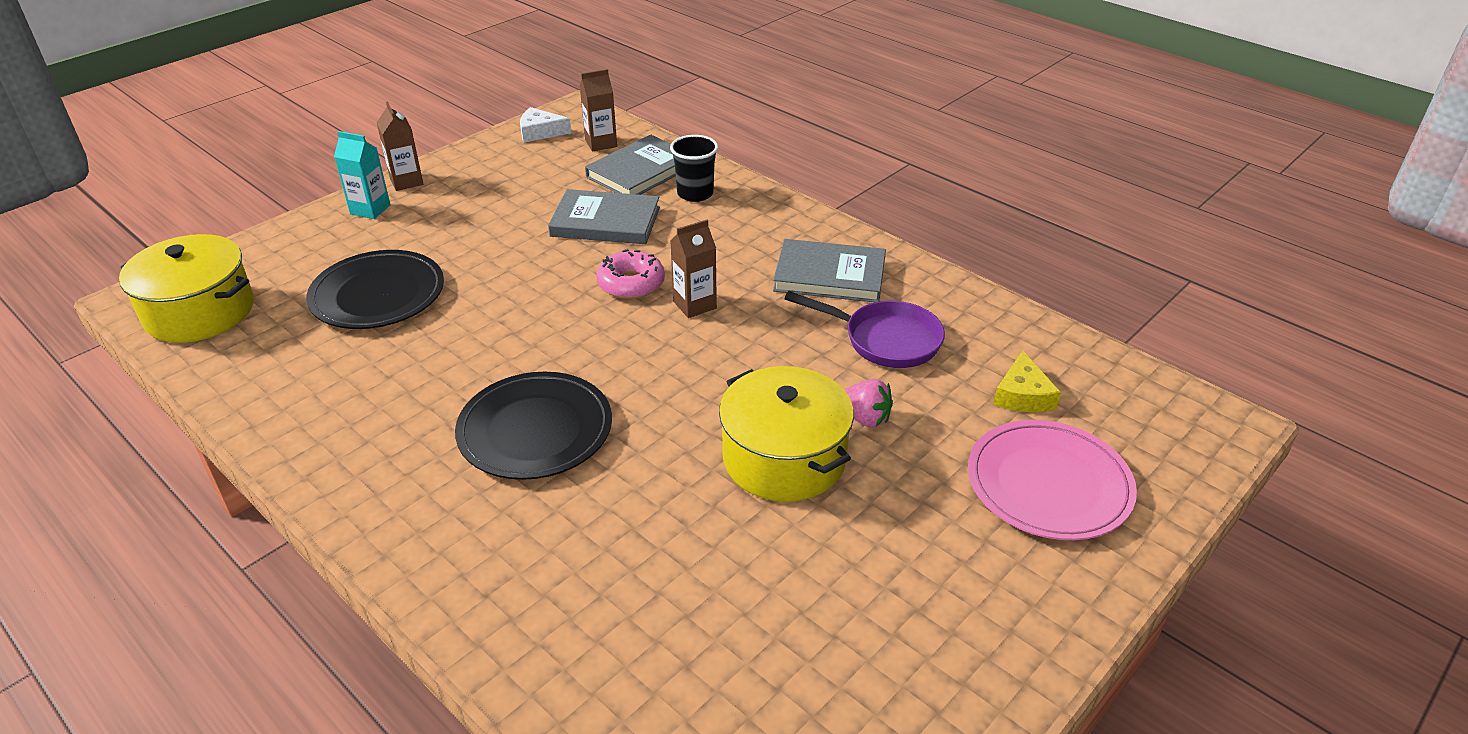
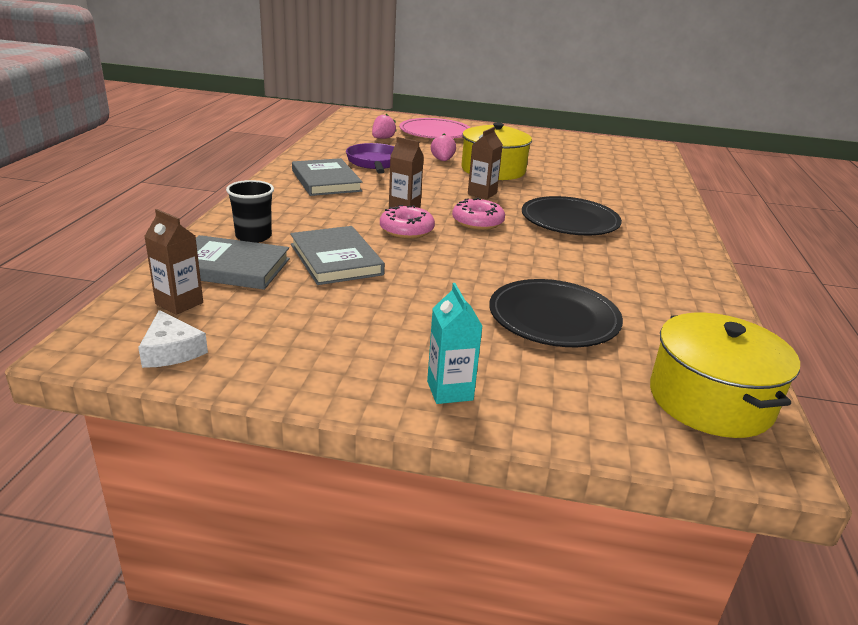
camera: 125 degrees left, 10 degrees down
brown carton [376,101,423,191] -> brown carton moved to [468,127,503,199]
yellow cheese [993,351,1061,412] -> pink strawberry [372,114,397,139]
none -> pink donut [452,198,505,230]

